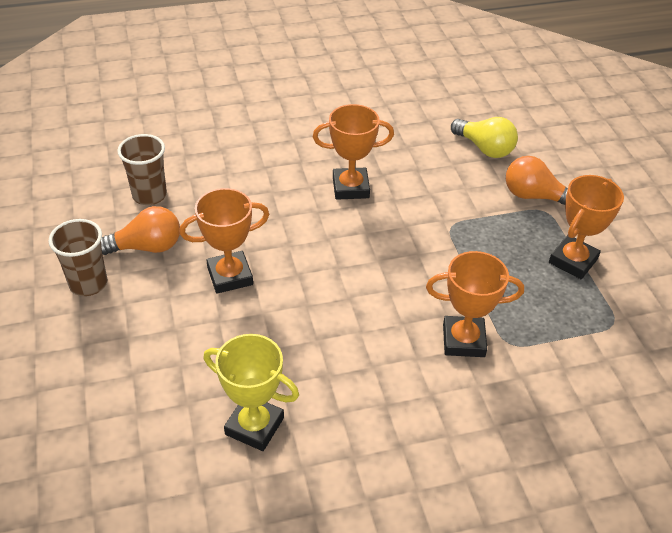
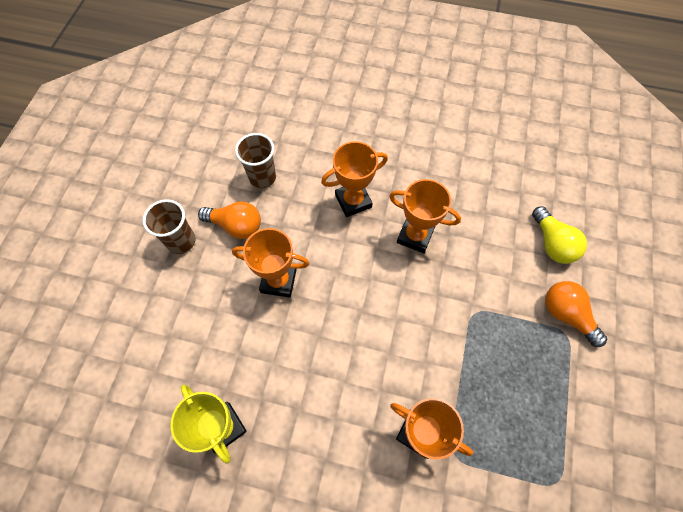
camera: 30 degrees right, 20 degrees up
orange trophy [549,175,624,279] -> orange trophy moved to [321,141,388,217]

